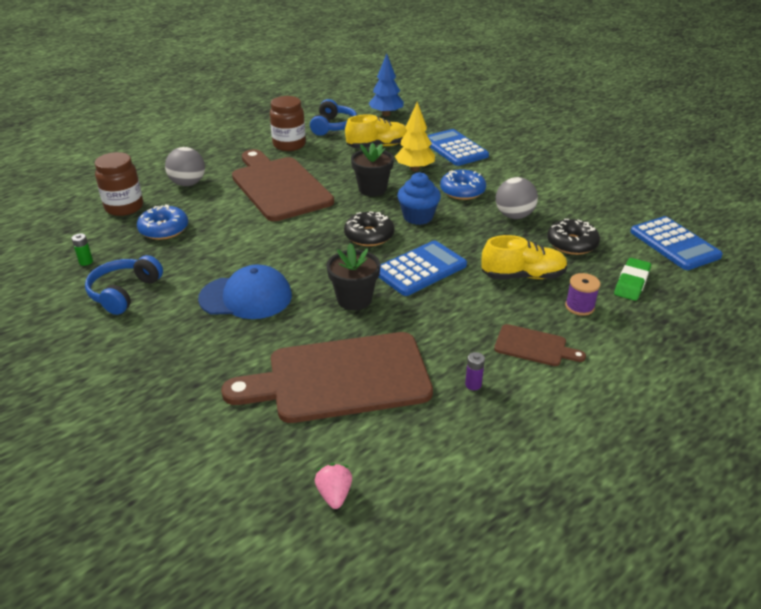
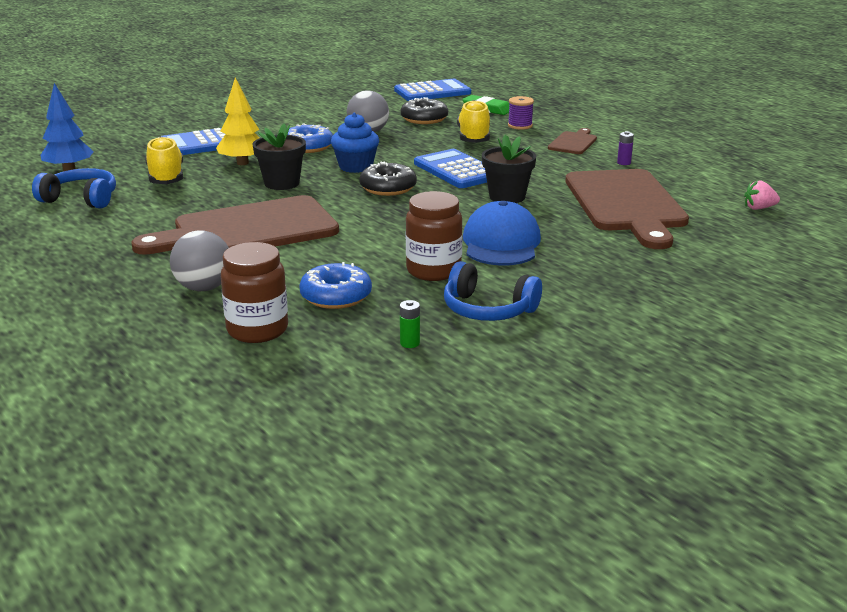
camera: 85 degrees left, 10 degrees down
brown jar [270,96,306,151] -> brown jar moved to [406,191,463,281]

